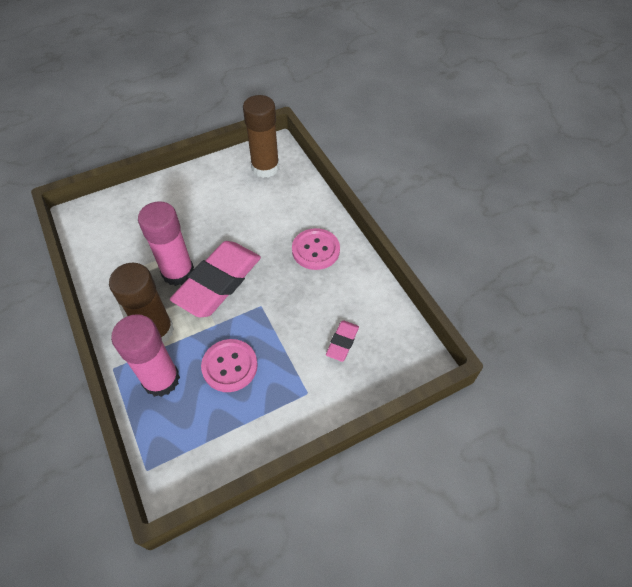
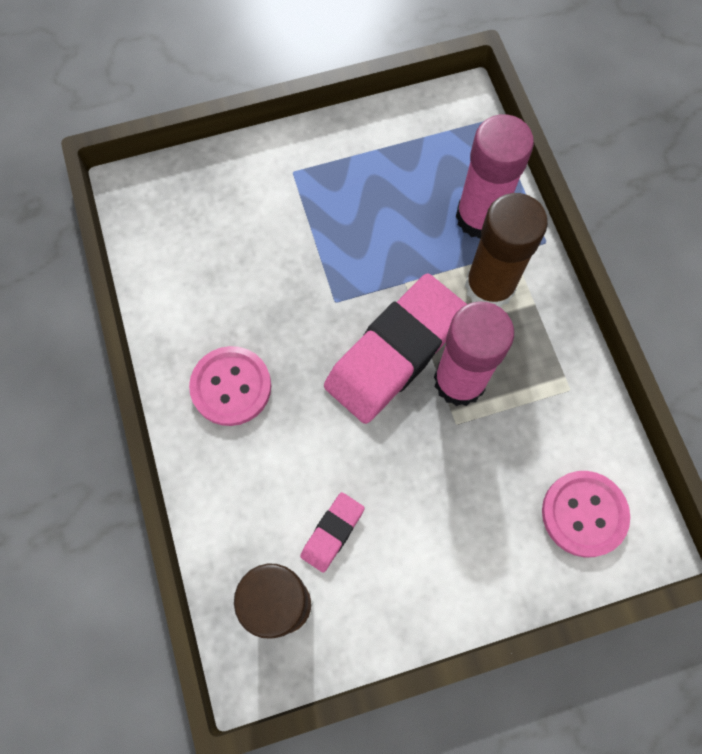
camera: 170 degrees left, 15 degrees up
pink button [201,339,258,392] -> pink button moved to [542,471,630,557]
pink eraser [326,320,359,362] -> pink eraser moved to [300,492,365,573]

